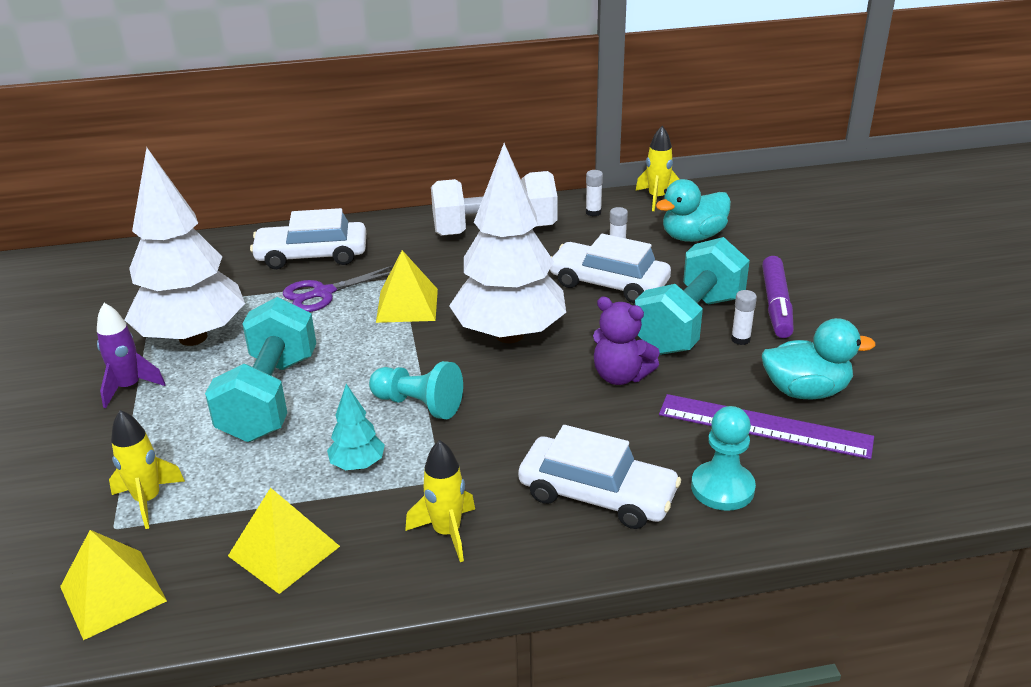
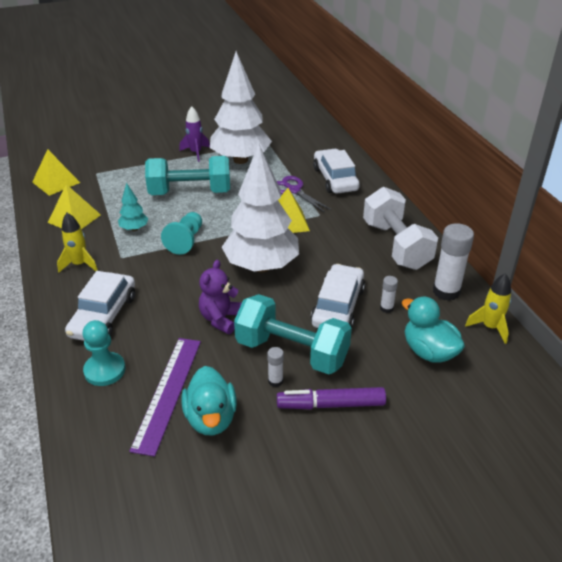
camera: 80 degrees right, 5 degrees up
yellow rocket [109,410,185,529] -> none
white glue stick [586,170,603,216] -> white glue stick [433,223,474,301], size x2.05

